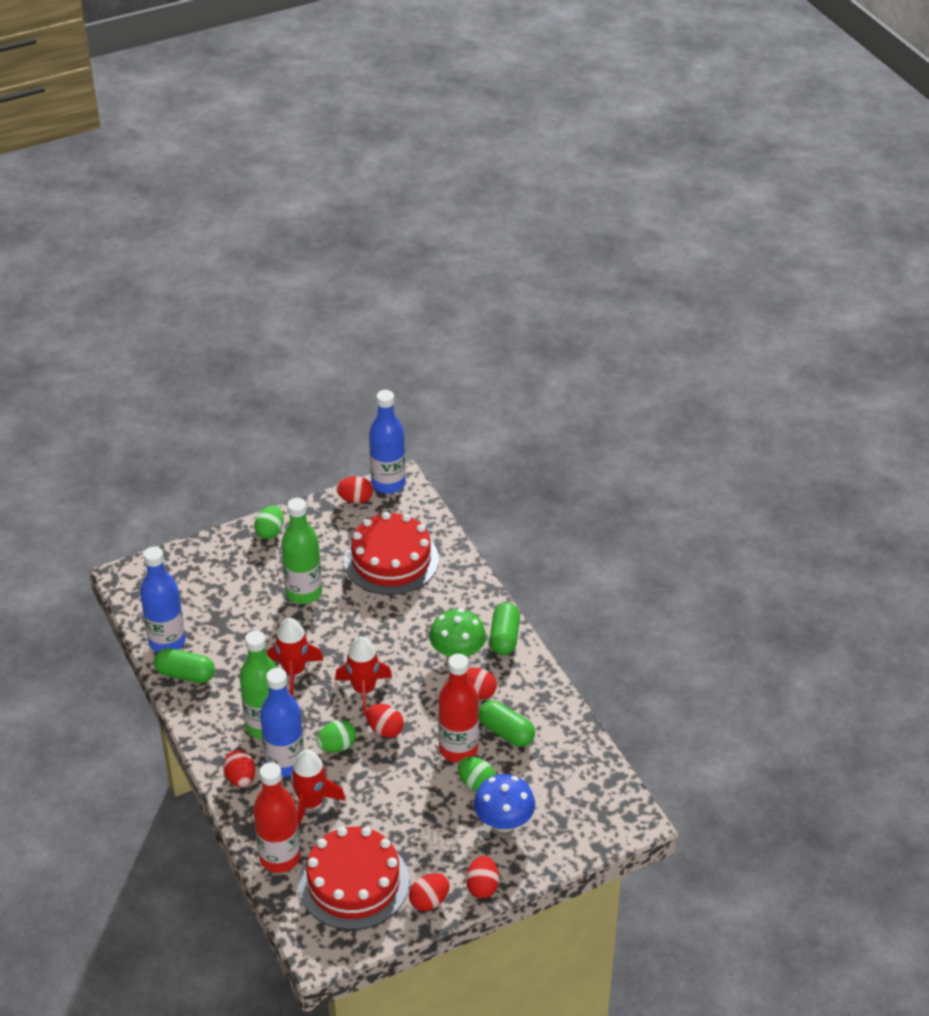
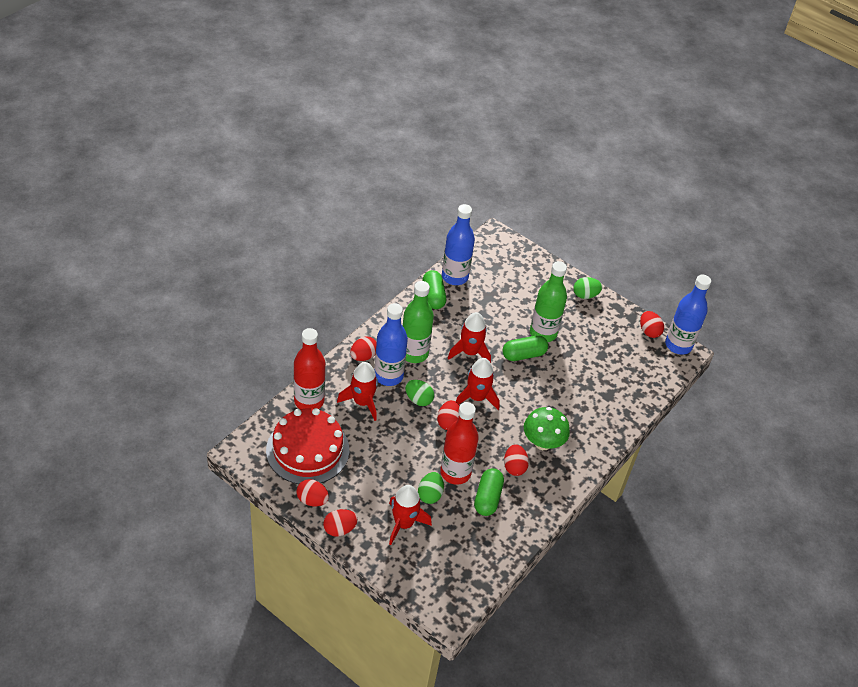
camera: 60 degrees right, 5 degrees up
red cake [344,512,439,595] -> none
blue mushroom [474,774,535,832] -> red rocket [389,485,432,545]
green capsule [489,603,520,655] -> green capsule moved to [503,335,548,361]

